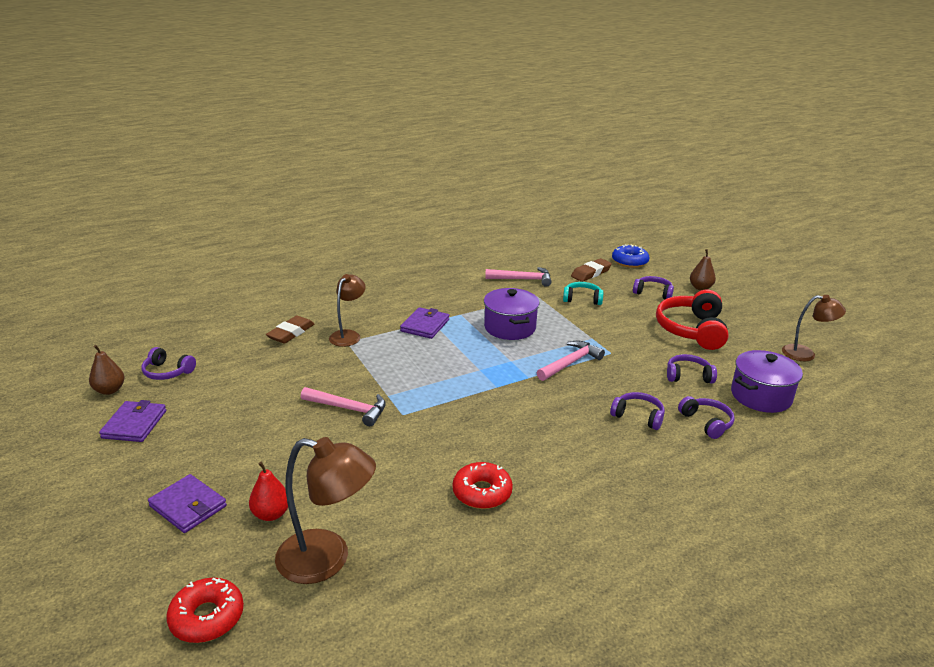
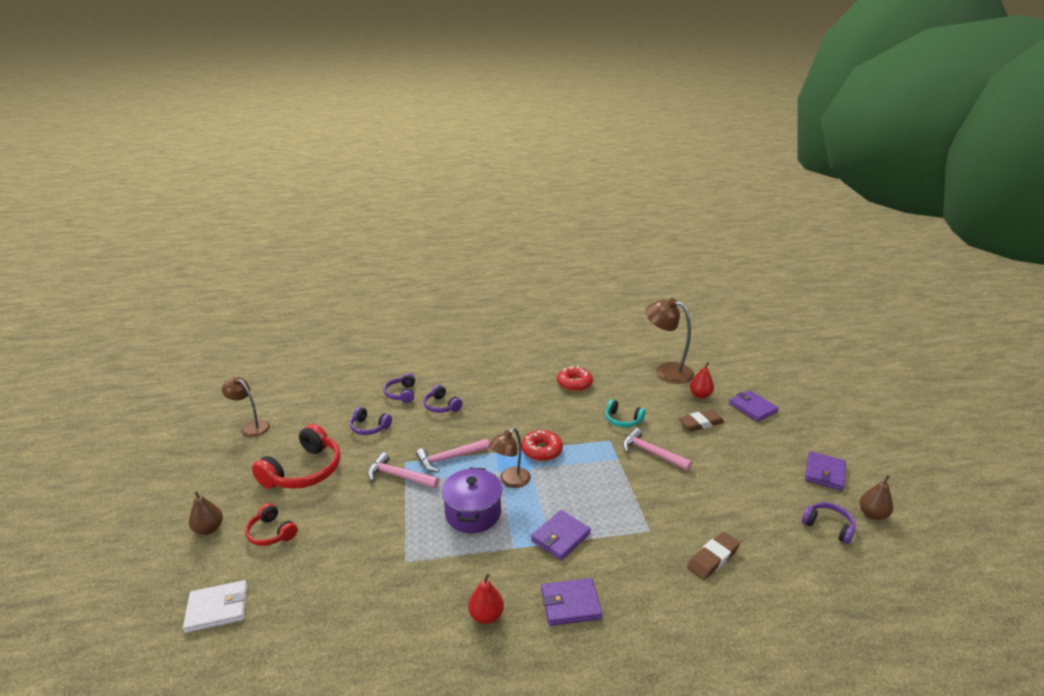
camera: 160 degrees left, 0 degrees up
red donut [166,578,244,643] -> red donut moved to [521,430,563,461]
brown lamp [329,274,365,347] -> brown lamp moved to [489,428,531,488]
pink hammer [485,267,552,287] -> pink hammer moved to [368,452,439,488]
turquoise headphones [563,282,604,305] -> turquoise headphones moved to [605,399,646,427]
brown eraser [571,258,612,282] -> brown eraser moved to [679,410,724,431]
blue donut [612,244,649,268] -> white wallet [183,580,247,633]
purple headphones [633,276,674,299] -> red headphones [245,503,298,546]
purple pot [731,350,803,413] -> none
none -> red pear [468,574,504,624]
none -> purple wallet [541,578,603,626]

